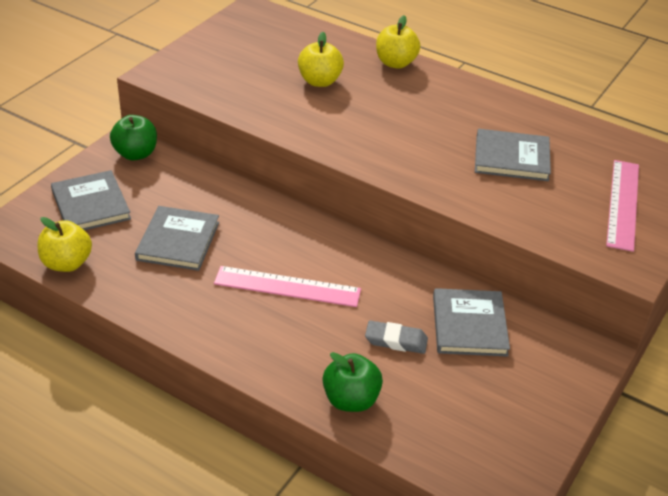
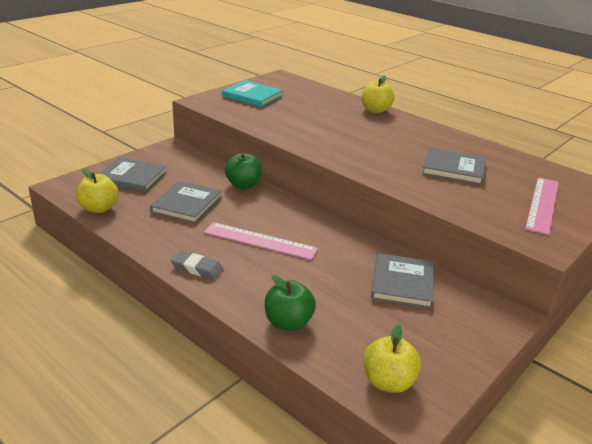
camera: 10 degrees right, 10 degrees down
grey book [51,170,131,230] -> grey book turned 60 degrees counterclockwise [99,157,167,193]
green apple [110,115,157,161] -> green apple moved to [225,153,262,189]
yellow apple [298,32,344,87] -> yellow apple moved to [363,324,421,393]
grey eraser [365,320,428,354] -> grey eraser moved to [170,251,224,280]
none -> turquoise book [222,80,283,107]

